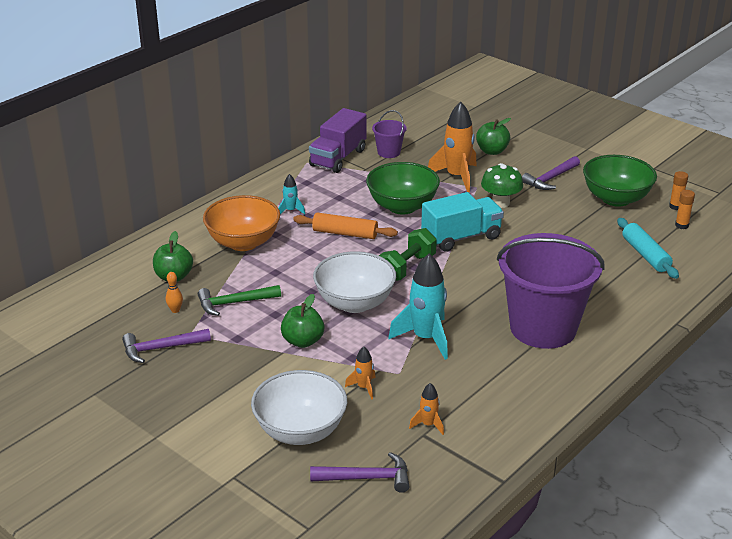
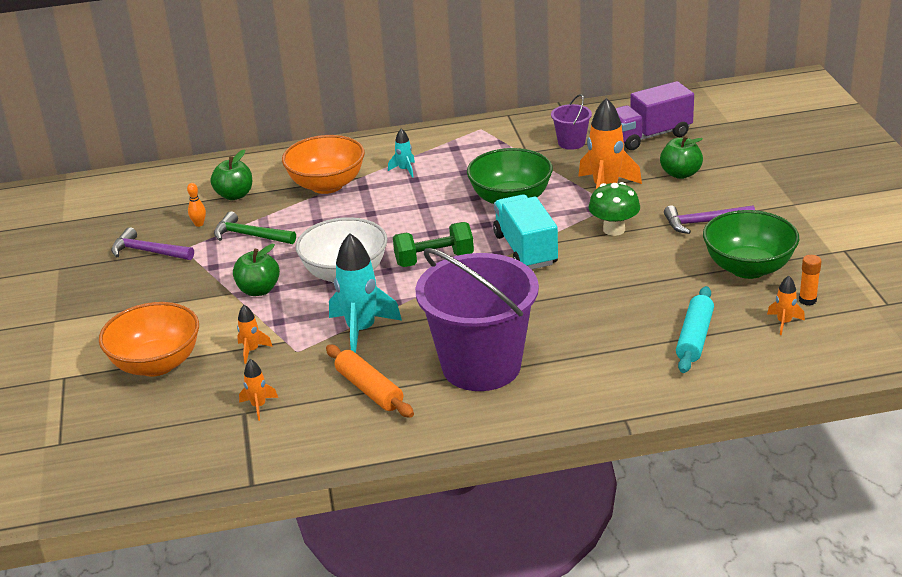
camera: 40 degrees right, 0 degrees up
white bowl [251,370,347,445] -> orange bowl [99,302,199,377]
orange rolling pin [293,212,398,239] -> orange rolling pin moved to [326,345,414,418]
purple truck [309,108,367,173] -> purple truck moved to [616,81,694,150]
purple hammer [310,452,409,493] -> none
turquoise truck [421,192,504,252] -> turquoise truck turned 120 degrees counterclockwise [493,194,558,270]
orange glue stick [675,190,695,229] -> orange rocket [767,276,805,335]

